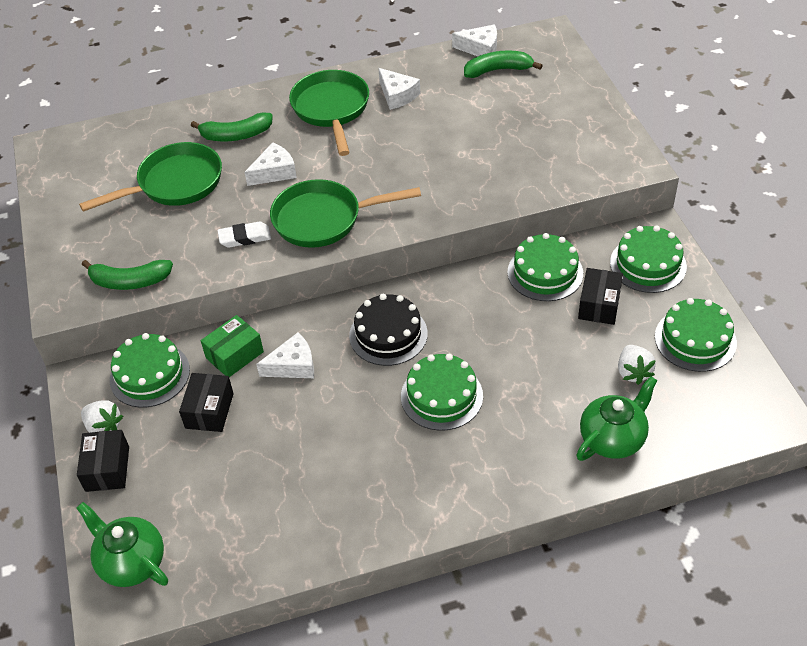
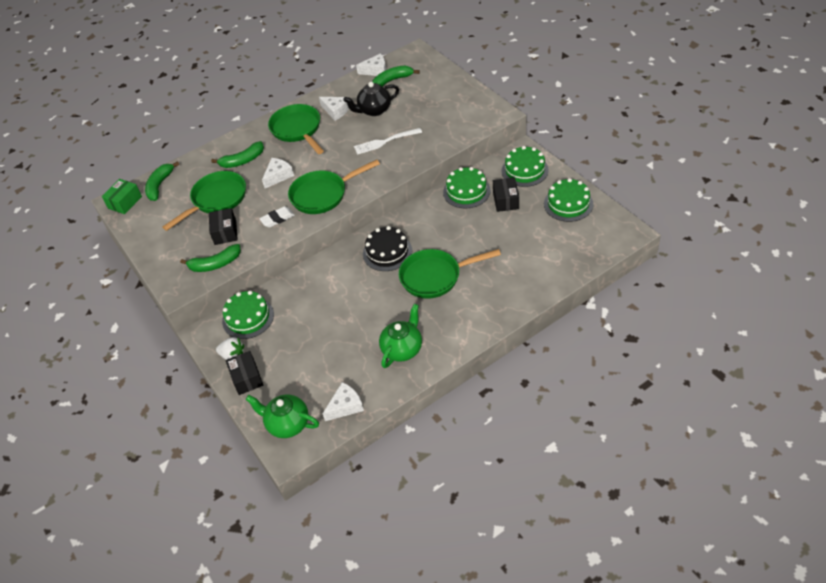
camera: 15 degrees left, 0 degrees up
black box [179,373,234,432] -> black box moved to [209,208,238,245]
green box [201,315,264,377] -> green box moved to [102,179,142,214]
white cheese [256,332,314,378] -> white cheese moved to [323,382,364,421]
green cake [401,354,483,431] -> green pan [399,249,501,299]
green teapot [576,376,658,461] -> green teapot moved to [379,304,422,368]
white strawberry [618,345,656,385] -> none
none -> green banana [145,161,179,201]
none -> black teapot [343,82,399,116]
none -> white fork [354,128,422,155]

